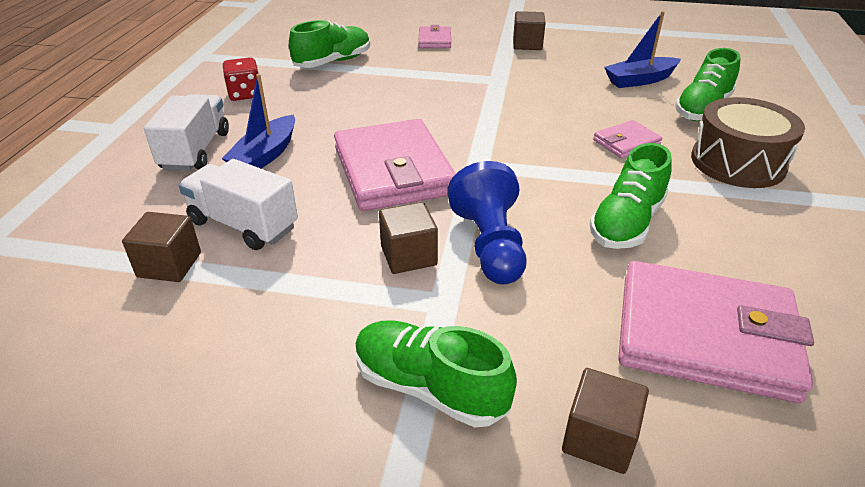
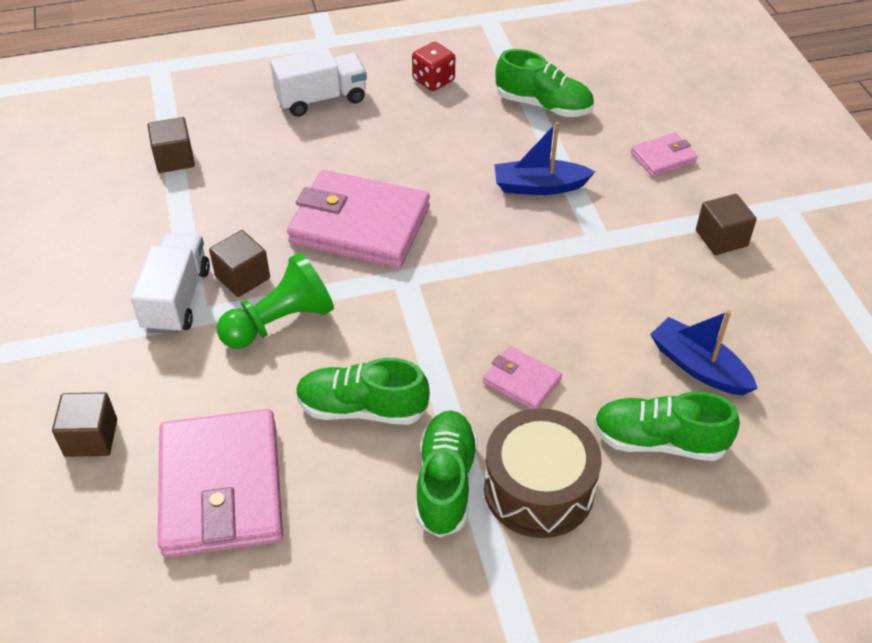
camera: 65 degrees right, 10 degrees up
white truck [179,159,298,250] -> white truck moved to [131,233,210,334]
blue boat [222,74,295,169] -> blue boat moved to [494,122,595,195]
pink wallet [334,119,456,211] -> pink wallet turned 60 degrees clockwise [287,170,430,268]
green shoe [355,320,517,427] -> green shoe moved to [416,410,478,538]
blue pawn [447,161,526,284] -> green pawn [217,252,334,349]

